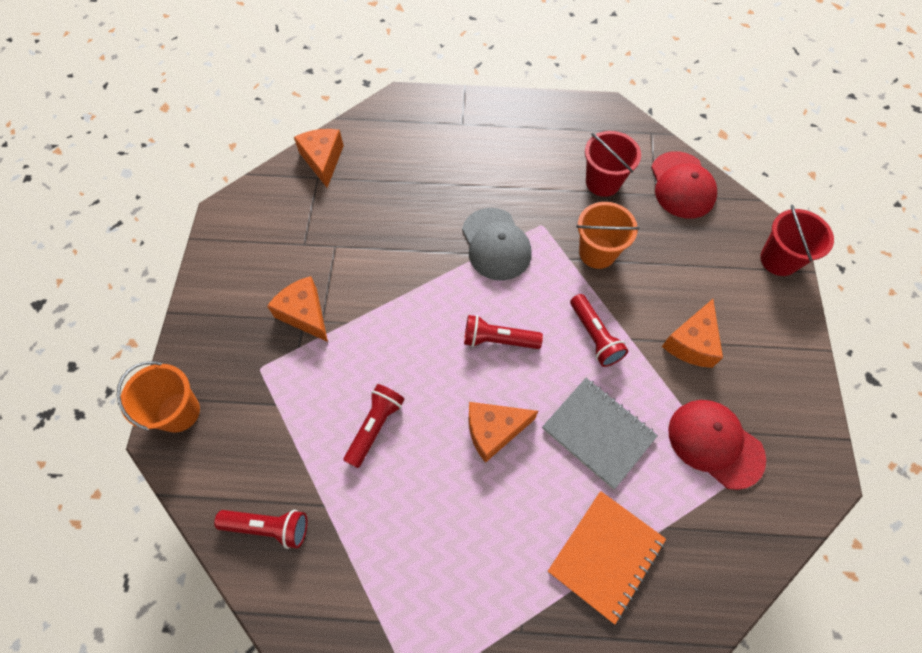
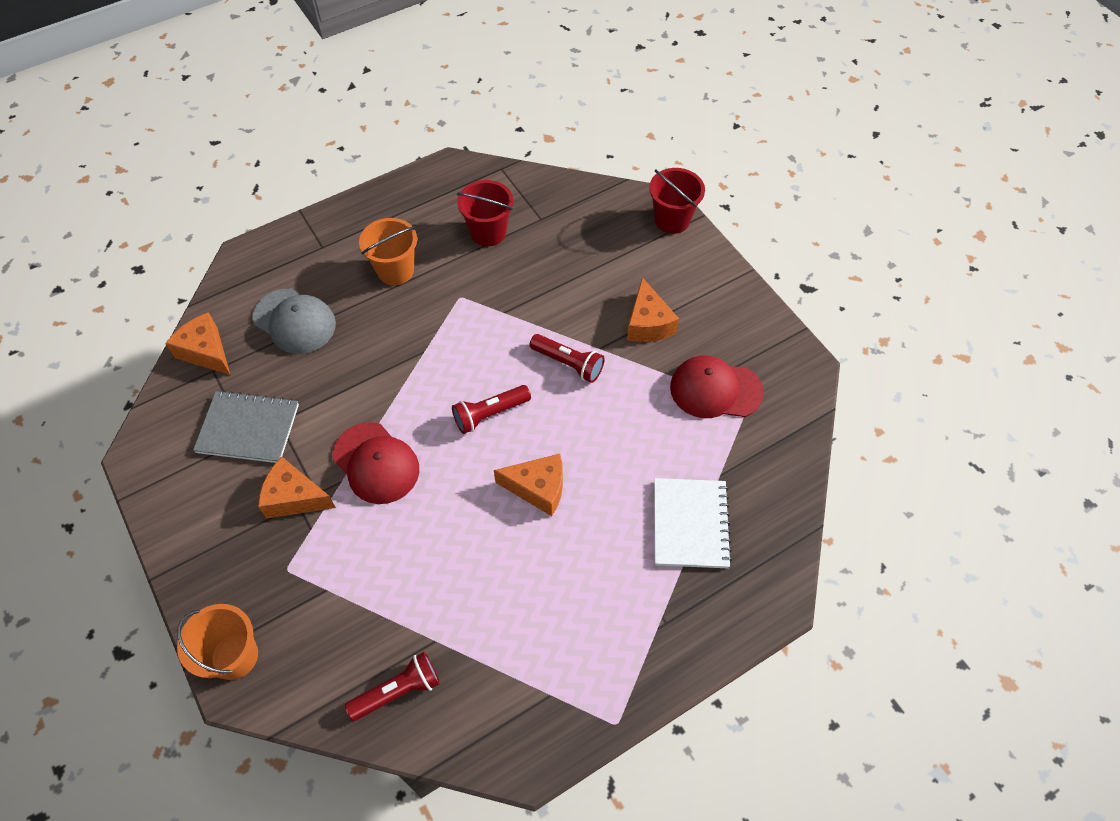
camera: 35 degrees left, 5 degrees down
red flashlight [343,384,405,468] -> none
grey cap [462,208,531,281] -> grey cap moved to [252,289,336,354]
orange cheese [468,402,538,463] -> orange cheese turned 120 degrees counterclockwise [494,454,563,516]
grey notebook [542,378,658,489] -> grey notebook moved to [193,390,299,463]
orange notebook [548,491,666,625] -> white notebook [654,478,732,568]
orange bucket [576,202,640,269] -> orange bucket moved to [359,218,417,285]
red cap [651,151,717,219] -> red cap moved to [333,422,419,504]

